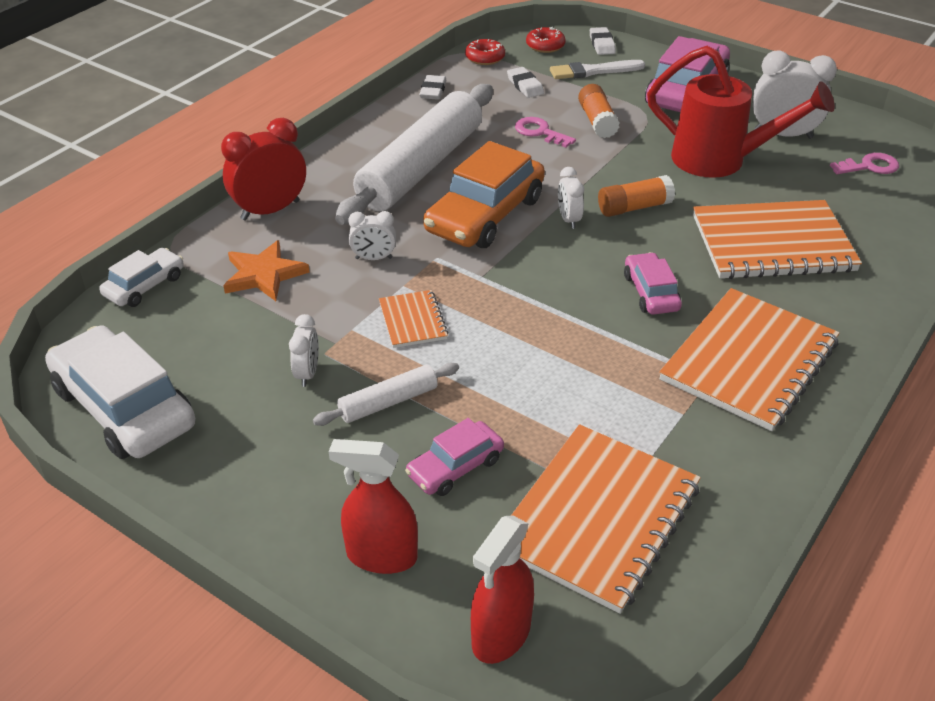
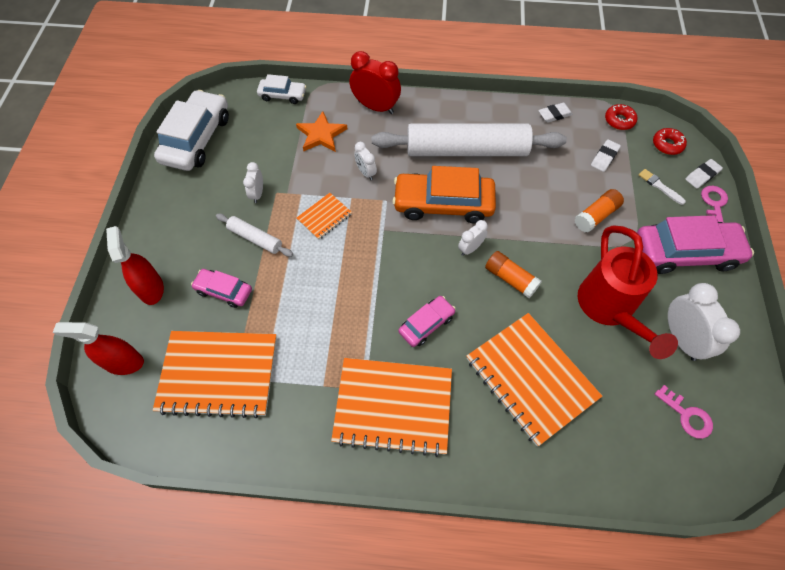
camera: 60 degrees right, 20 degrees up
white clock [289,314,319,387] -> white clock turned 120 degrees clockwise [243,162,263,203]
pink key [515,117,576,148] -> pink key moved to [701,186,728,223]
white brush [550,60,645,79] -> white brush [639,169,686,205], size x0.66

